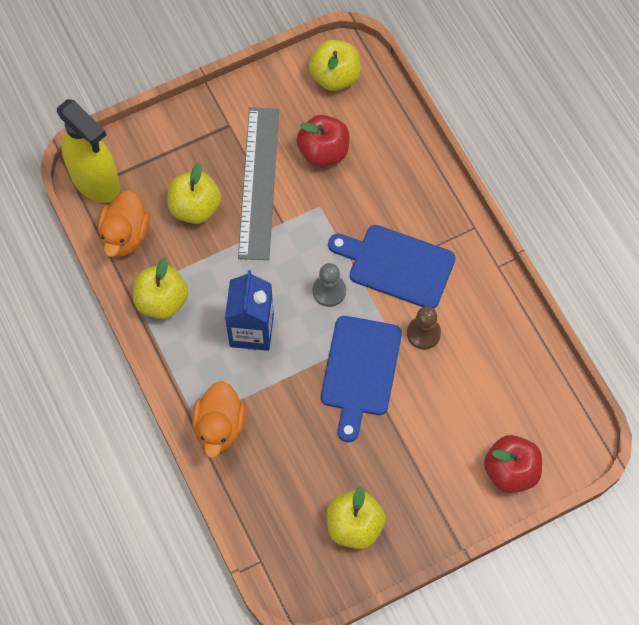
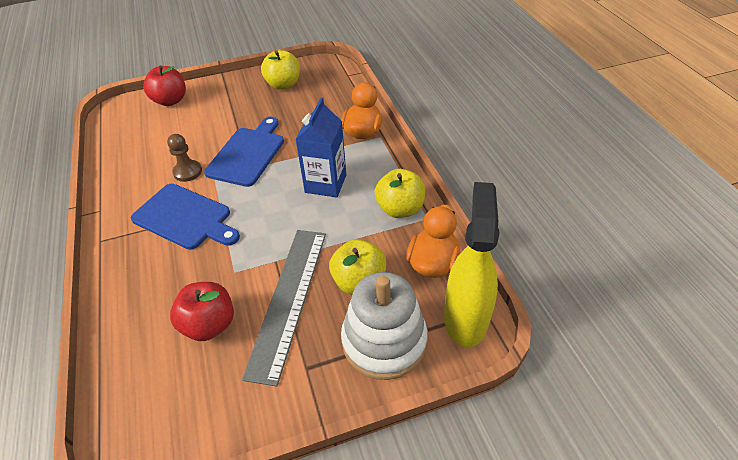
camera: 170 degrees left, 20 degrees down
yellow spray bottle [57,99,120,202] -> yellow spray bottle turned 45 degrees clockwise [444,182,500,347]
yellow apple [309,40,361,91] -> none
grey pawn [313,263,346,307] -> none
none -> white stacking toy [341,272,428,380]

